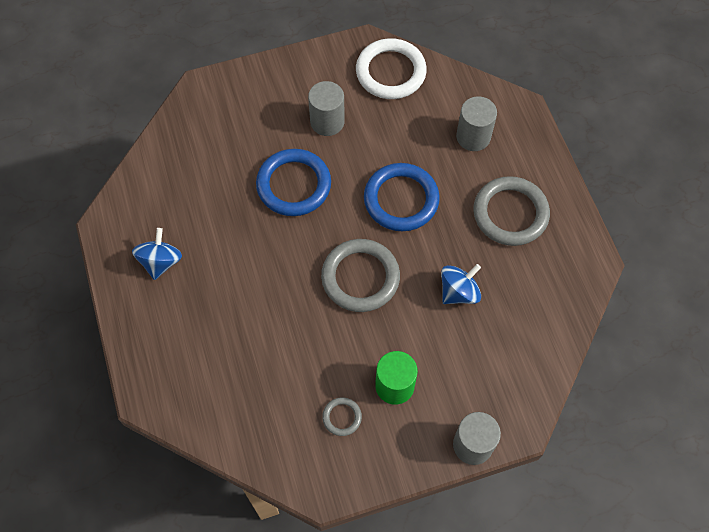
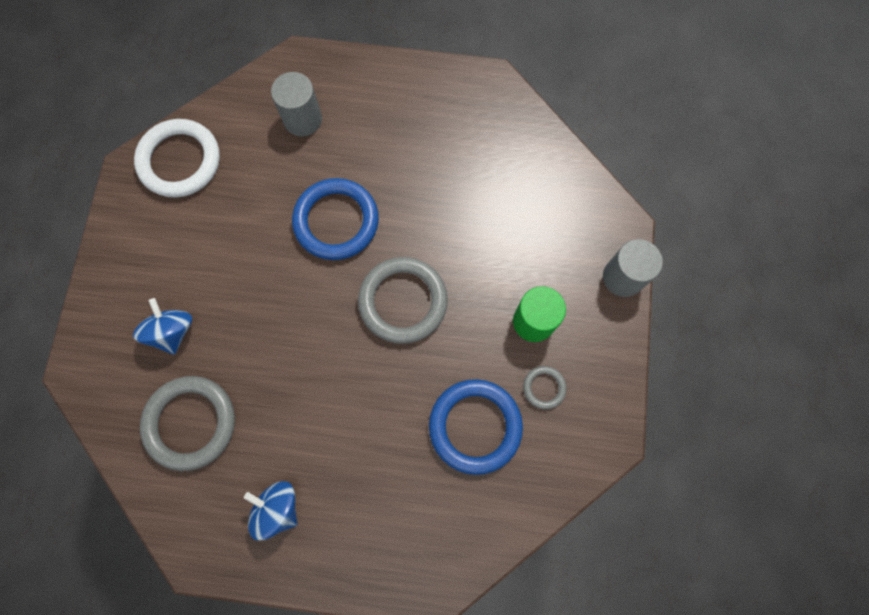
camera: 65 degrees left, 10 degrees up
blue ring [256,149,331,216] -> blue ring moved to [429,379,523,475]
grey cylinder [308,81,345,136] -> none
blue spinning top [441,264,481,304] -> blue spinning top moved to [133,298,192,355]
grey ring [473,176,550,246] -> grey ring moved to [140,376,235,471]

